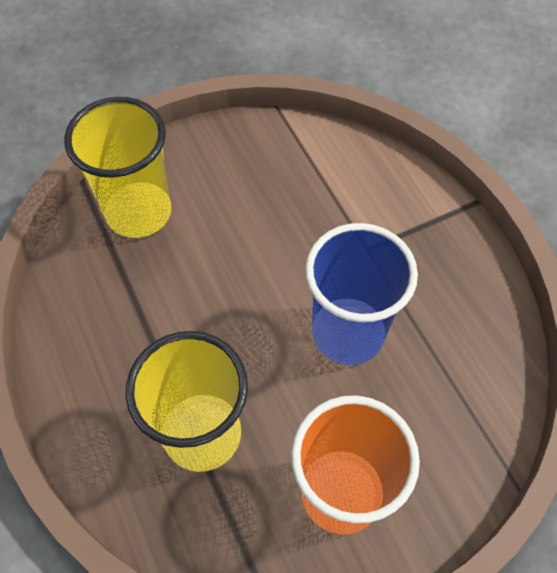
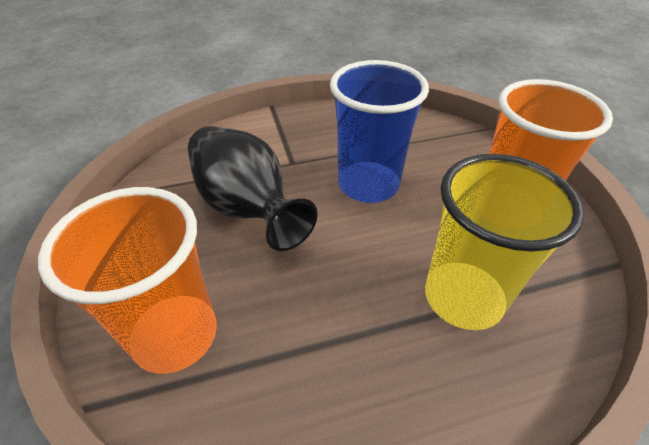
camera: 80 degrees left, 15 degrees down
yellow cup [64,97,171,238] -> orange cup [38,187,217,374]
none -> black vase [188,126,318,251]

